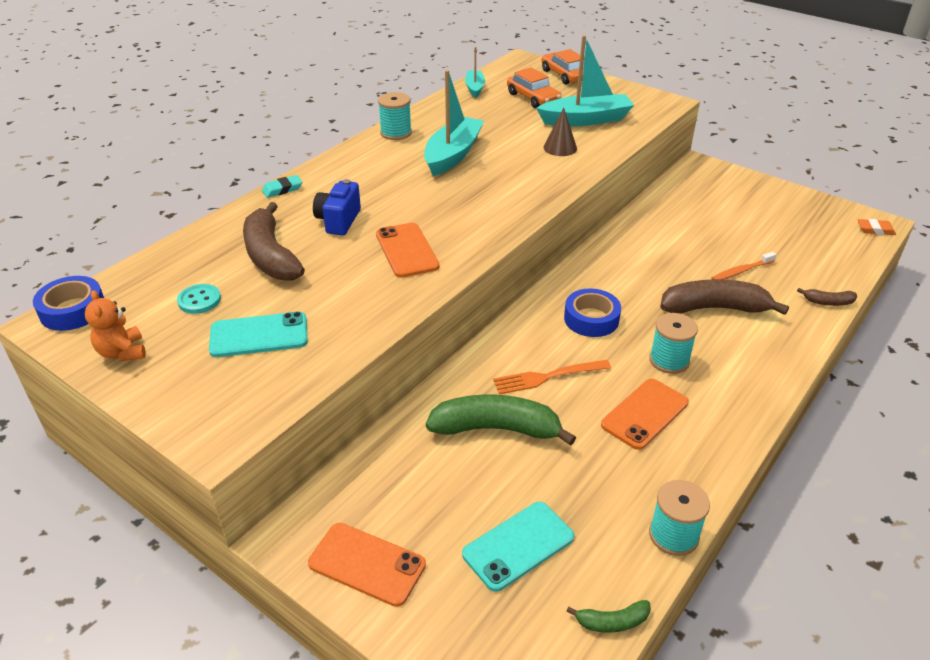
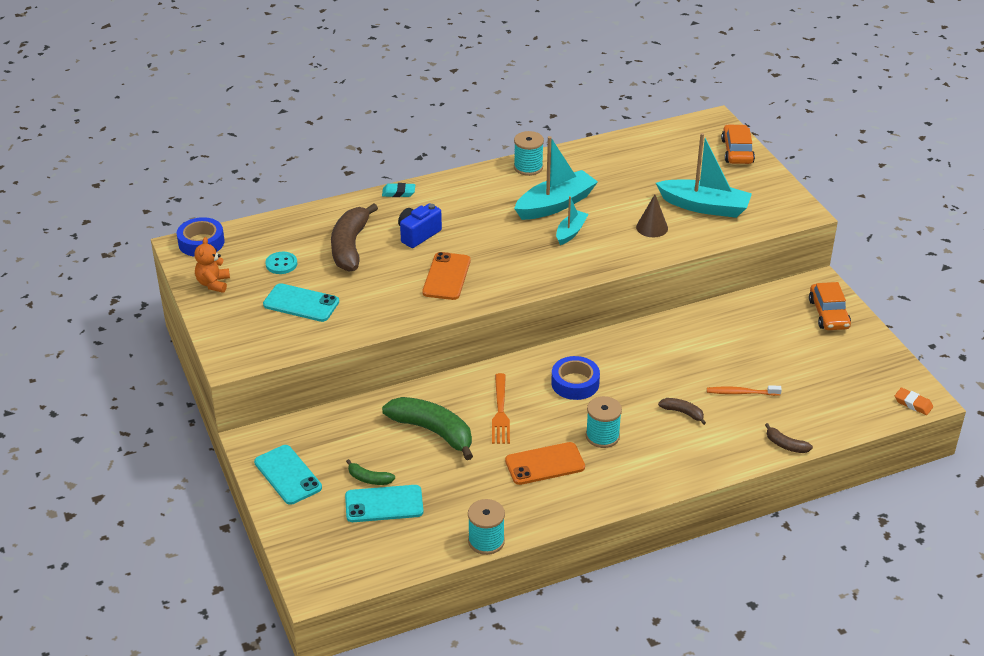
camera: 30 degrees right, 0 degrees up
orange phone [308,523,426,607] -> turquoise phone [254,445,322,505]
turquoise boat [465,47,485,98] -> turquoise boat moved to [556,196,588,245]
orange fork [493,360,611,395] -> orange fork turned 105 degrees counterclockwise [492,373,510,444]
orange car [507,67,561,108] -> orange car moved to [809,282,851,330]
green banana [566,600,651,633] -> green banana moved to [346,459,395,485]
brown banana [660,279,789,315] -> brown banana [658,398,706,425], size x0.47

